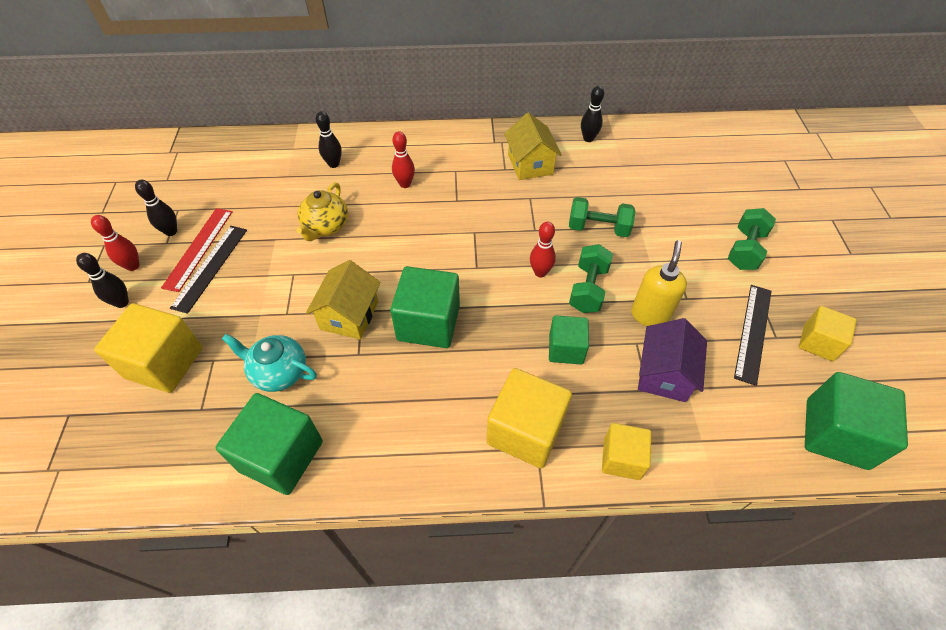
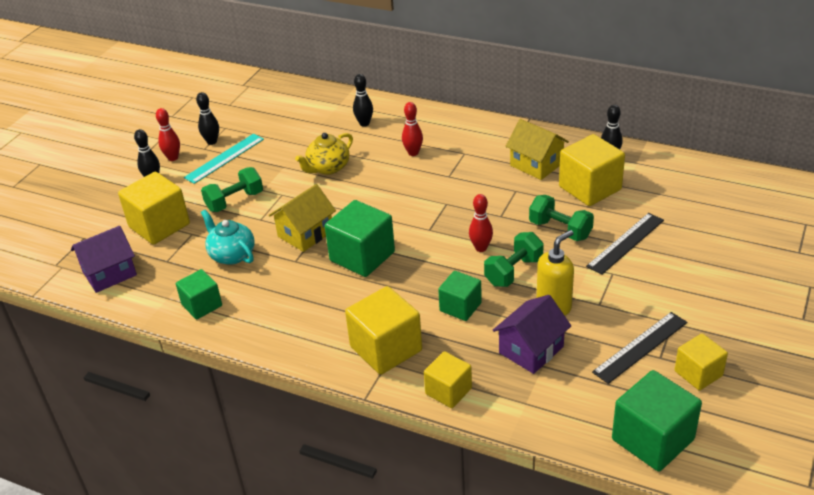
camera: 30 degrees right, 15 degrees down
red ruler [161,208,233,292] -> turquoise ruler [184,134,264,184]
black ruler [170,226,247,314] -> black ruler moved to [586,213,664,275]
green cube [216,393,323,495] -> green cube [176,269,222,320], size x0.61
yellow house [504,113,562,180] -> yellow house turned 60 degrees counterclockwise [506,119,569,180]
green dumbbell [728,208,776,270] -> green dumbbell moved to [201,167,263,212]
none -> purple house [71,226,137,293]
none -> yellow cube [559,134,625,206]

